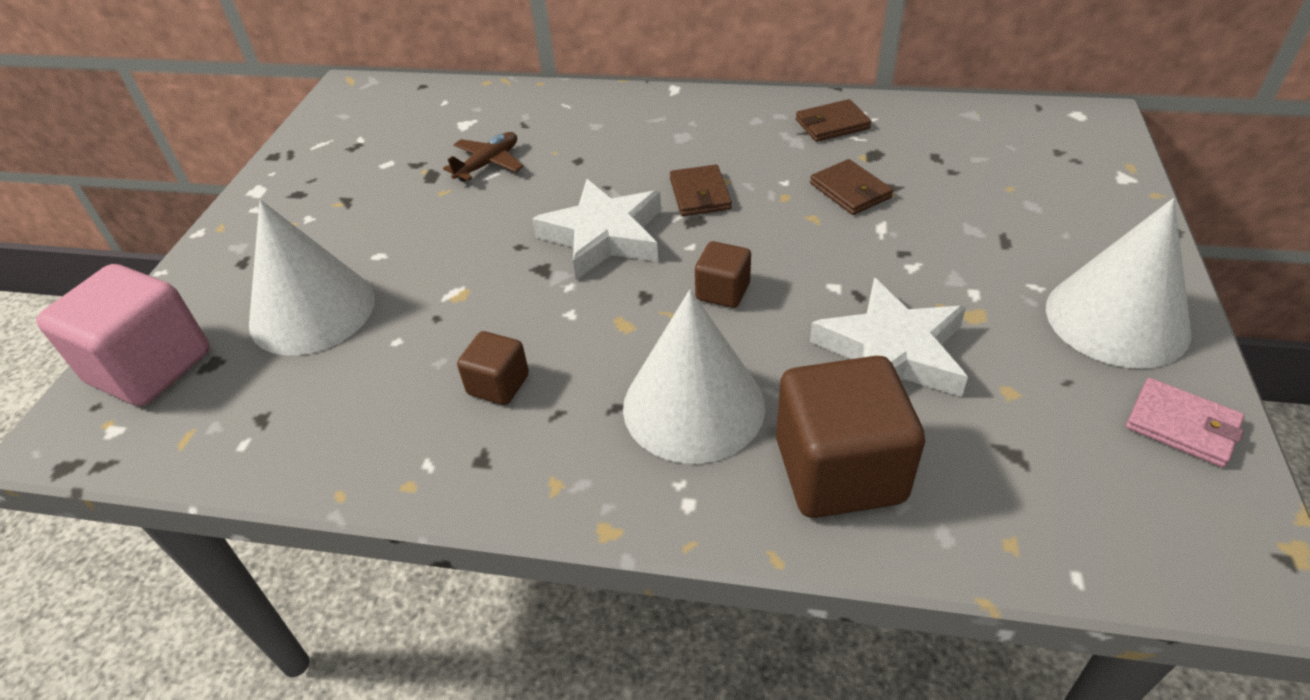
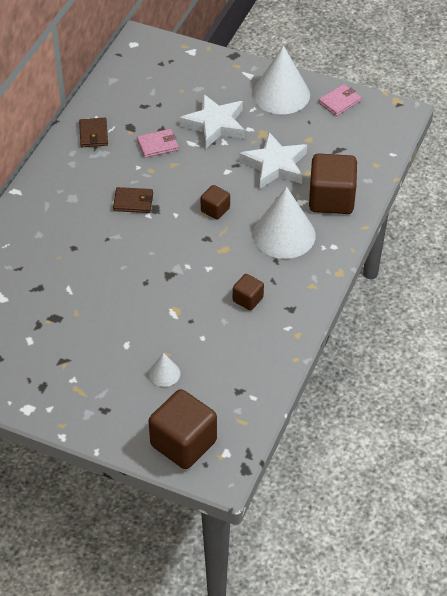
camera: 80 degrees left, 5 degrees up
pink cube [36,264,210,406] -> brown cube [149,389,217,469]
white cone [249,200,375,355] -> white cone [149,353,180,387], size x0.46
brown plane [443,132,523,182] -> none
white star [532,179,661,280] -> white star moved to [180,94,245,149]
brown wallet [810,159,893,215] -> pink wallet [137,129,179,158]

